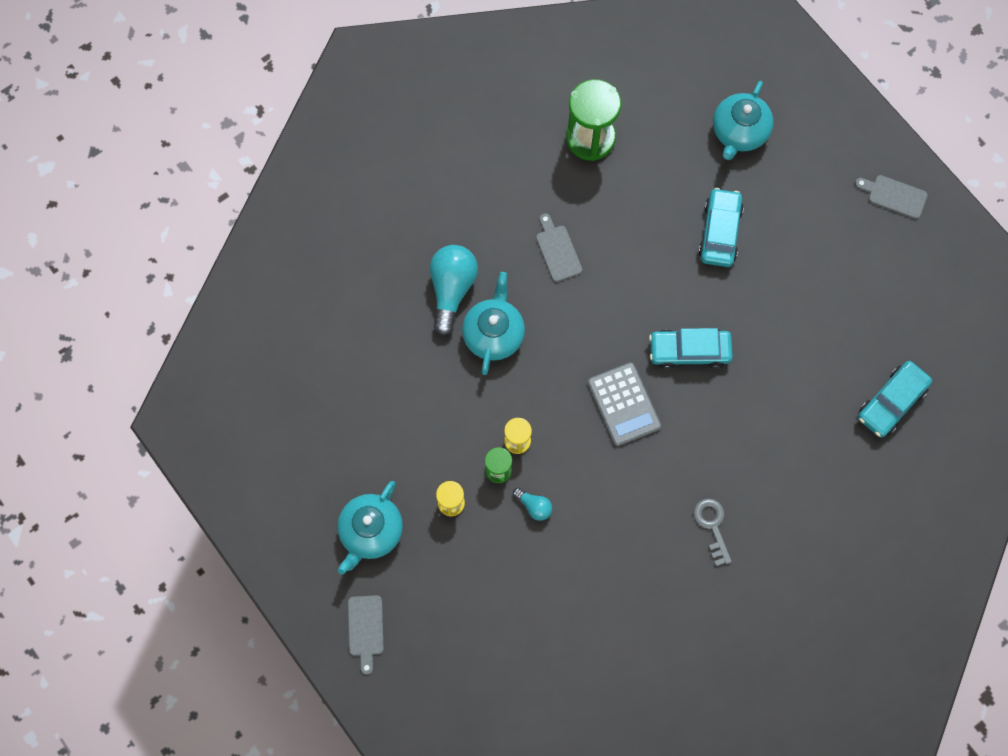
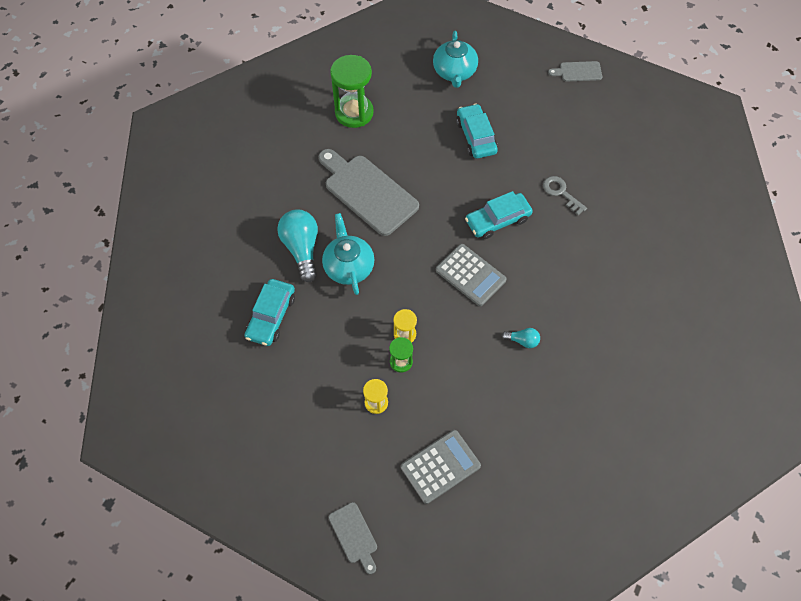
camera: 25 degrees left, 10 degrees down
turquoise teapot [337,481,403,575] -> none
turquoise light bulb [513,488,552,521] -> turquoise light bulb moved to [501,328,540,348]
grey cutting board [536,213,582,282] -> grey cutting board [319,149,419,236], size x2.05
grey key [694,498,732,566] -> grey key moved to [543,176,587,215]
turquoise car [858,361,932,438] -> turquoise car moved to [245,279,295,346]
none -> grey calculator [401,430,481,504]

